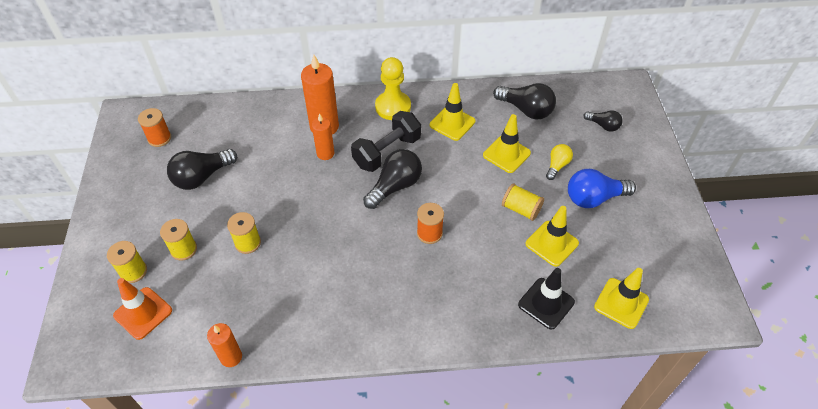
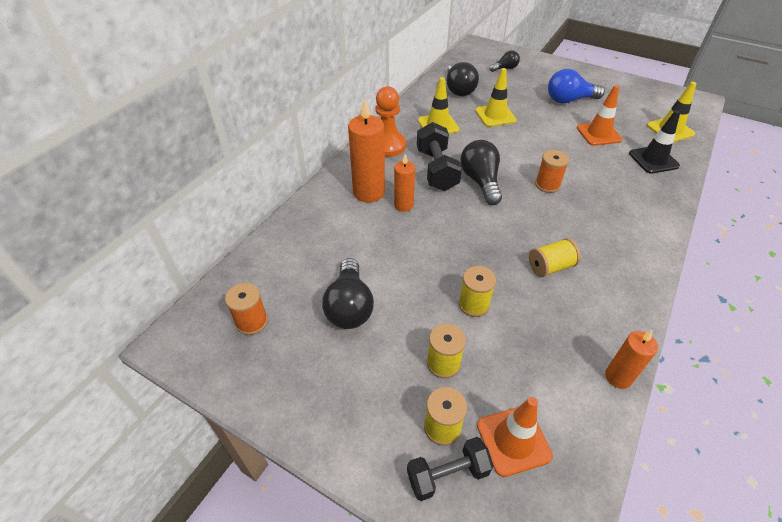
camera: 55 degrees left, 5 degrees down
yellow pawn [375,57,411,120] -> orange pawn [375,86,406,157]
black light bulb [493,83,556,120] -> black light bulb turned 105 degrees clockwise [447,62,479,96]
yellow spool [502,183,544,221] -> yellow spool moved to [529,238,581,277]
yellow traffic cone [526,206,579,267] -> orange traffic cone [577,85,622,146]
yellow light bulb [546,144,573,180] -> none
blue light bulb [568,169,636,208] -> blue light bulb turned 60 degrees clockwise [548,69,605,103]
none -> black dumbbell [407,437,493,501]

